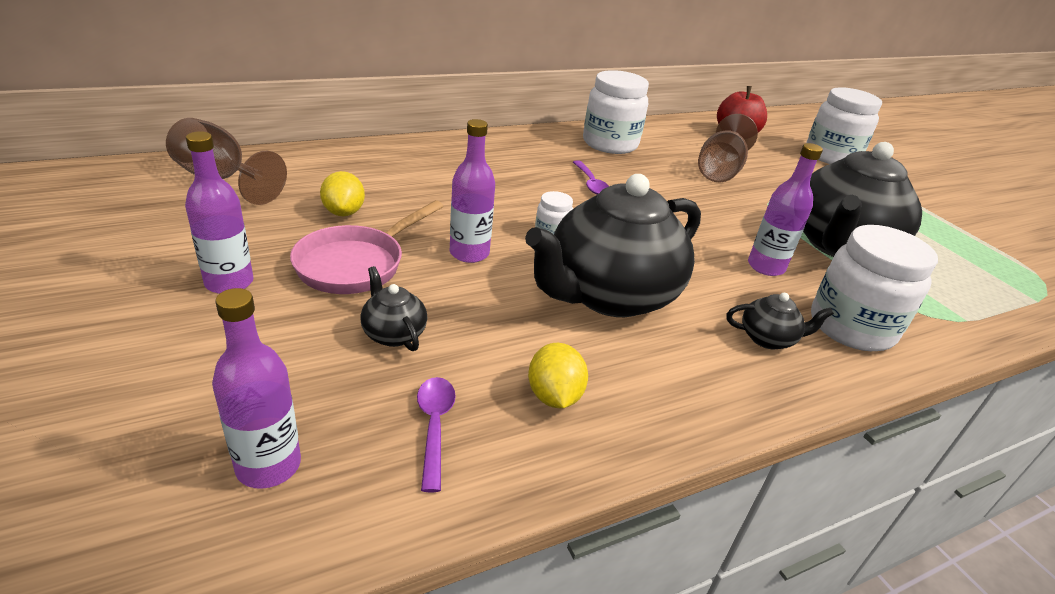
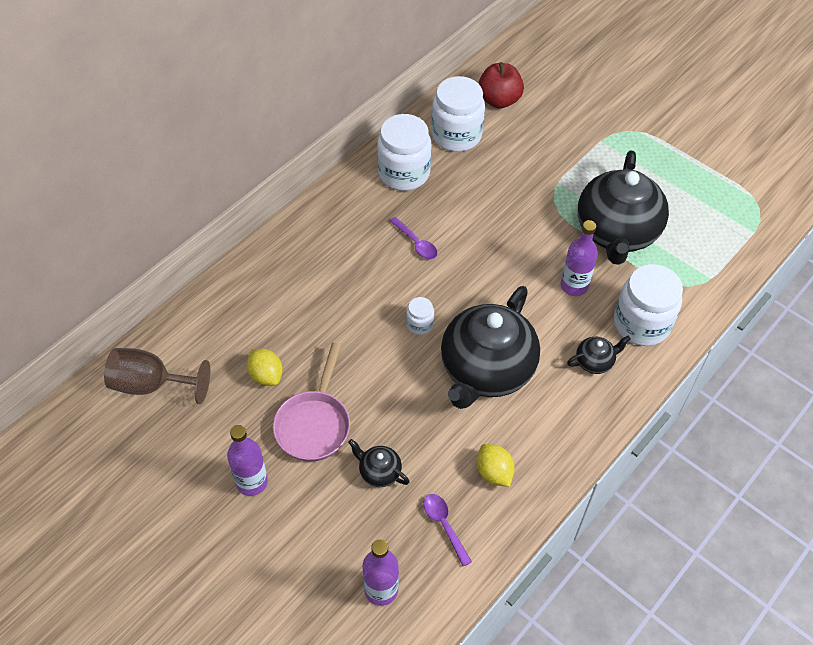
camera: 20 degrees left, 20 degrees up
purple bottle [450,119,495,263] -> none
brown goblet [698,114,758,182] -> none
white jar [806,87,882,164] -> white jar moved to [431,76,485,152]

